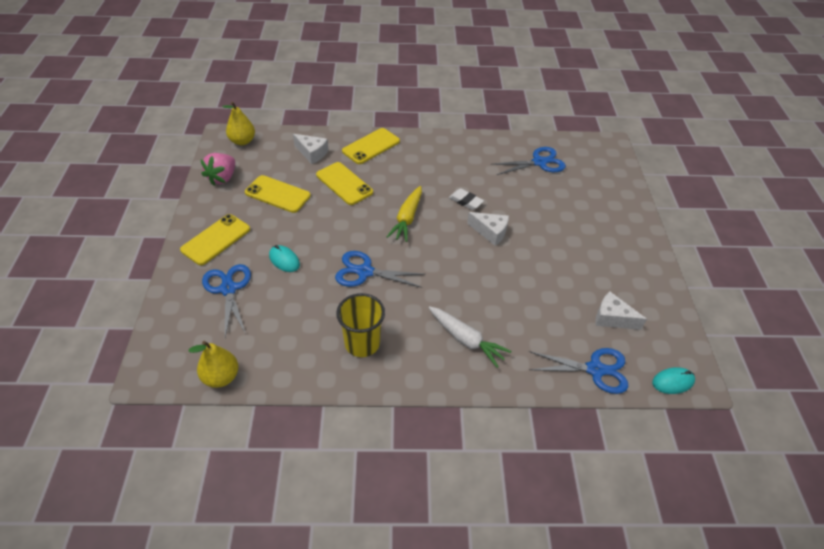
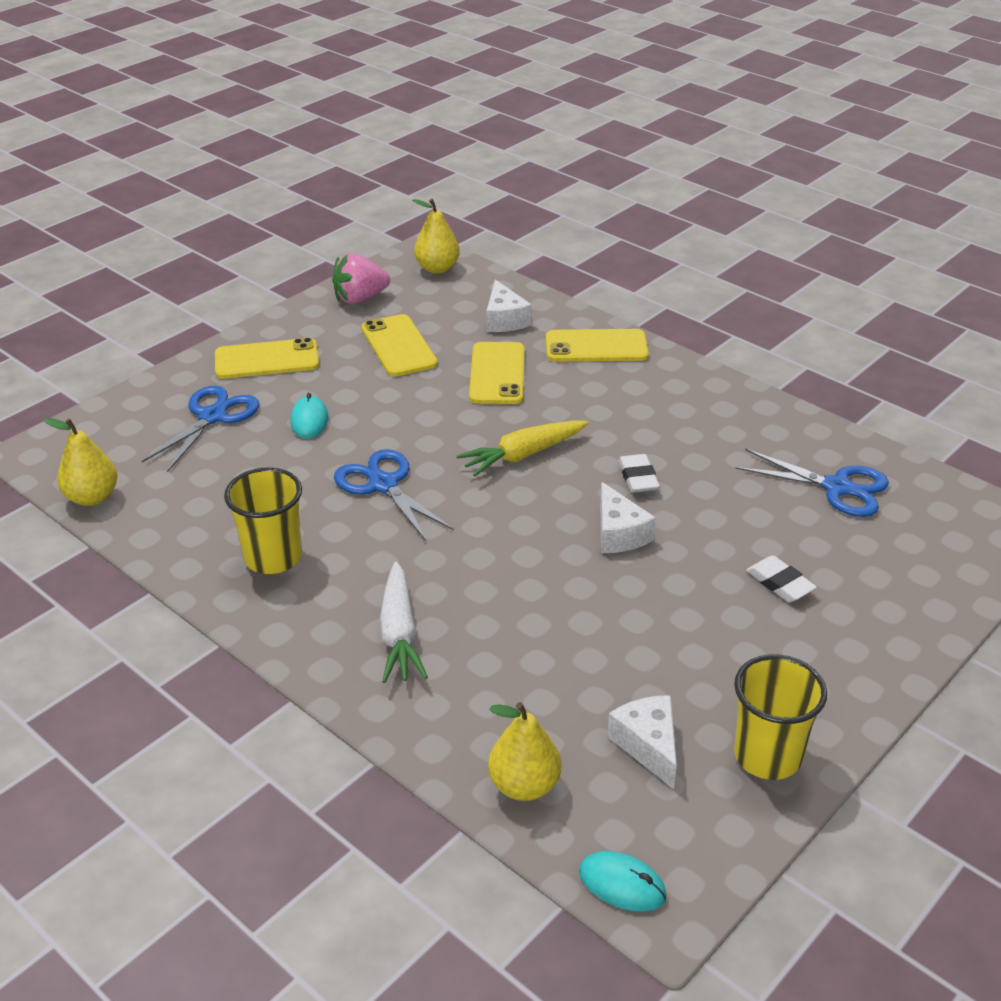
camera: 45 degrees right, 10 degrees down
blue scissors [529,348,629,394] -> yellow pear [488,702,561,801]
none -> yellow cup [734,654,827,780]
none -> white eraser [746,556,817,602]

